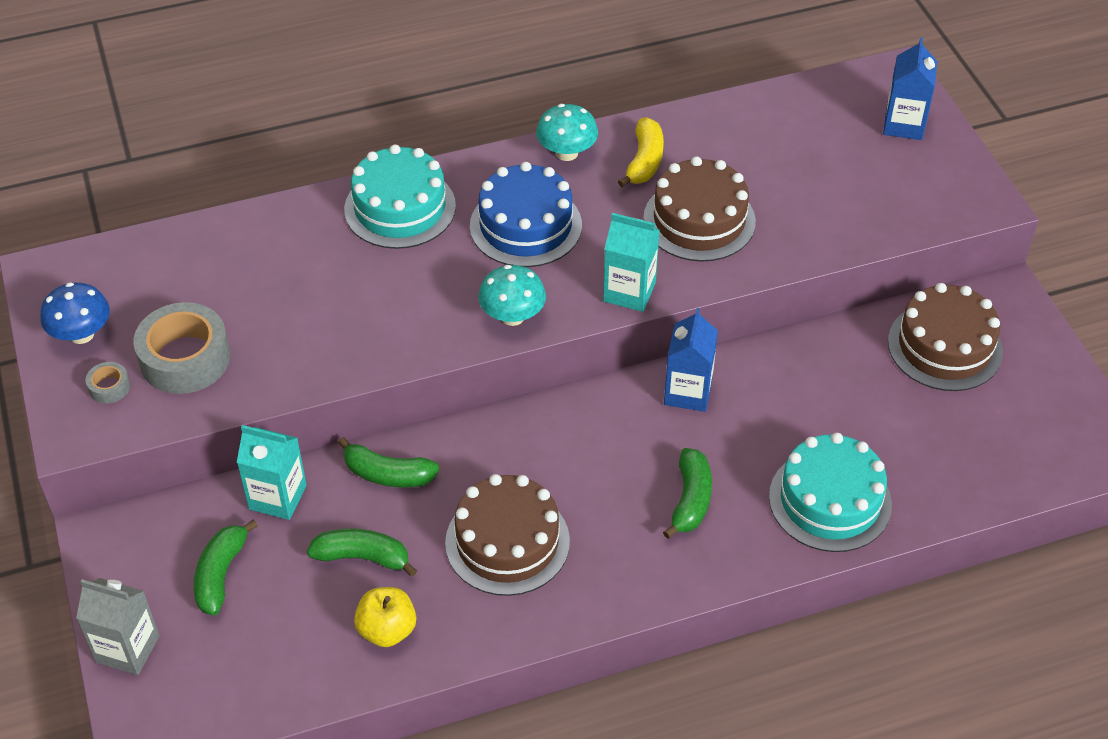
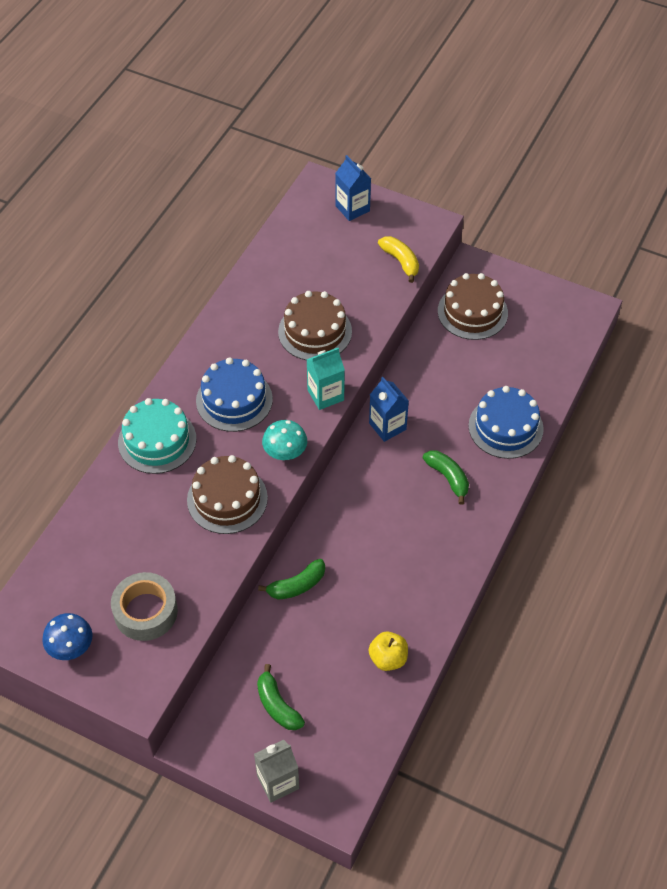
camera: 45 degrees left, 5 degrees up
grey tape [85,362,130,404] -> none
turquoise carton [237,425,307,520] -> none
green banana [307,528,417,577] -> none
brown cake [445,474,570,596] -> brown cake moved to [187,455,268,534]
turquoise mushroom [536,104,598,161] -> none
yellow banana [618,117,664,187] -> yellow banana moved to [378,236,419,283]
turquoise cake [769,433,892,552] -> blue cake [468,386,544,459]

